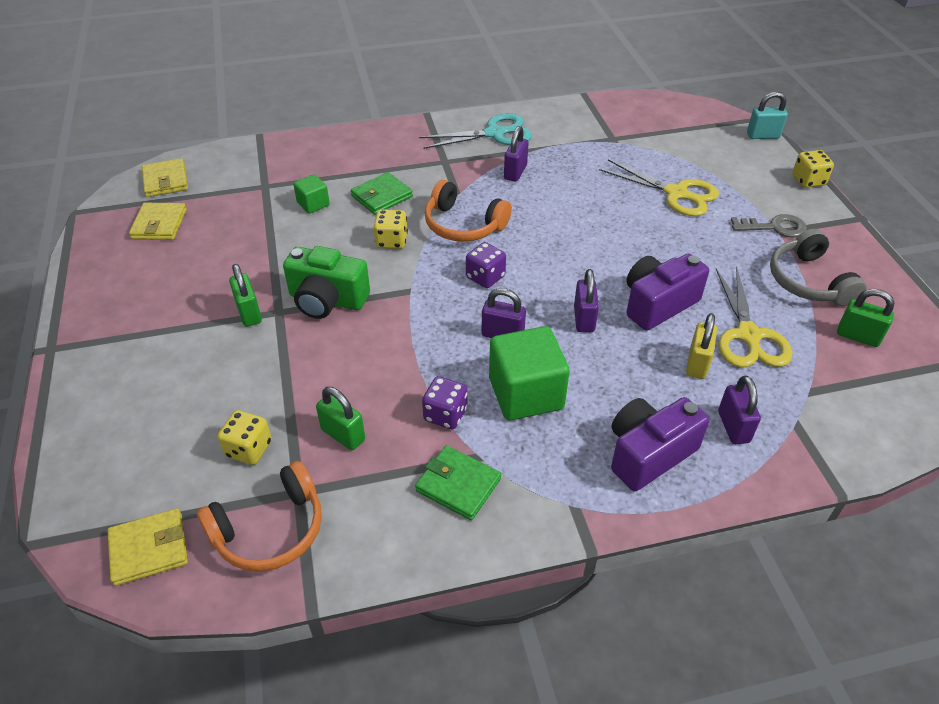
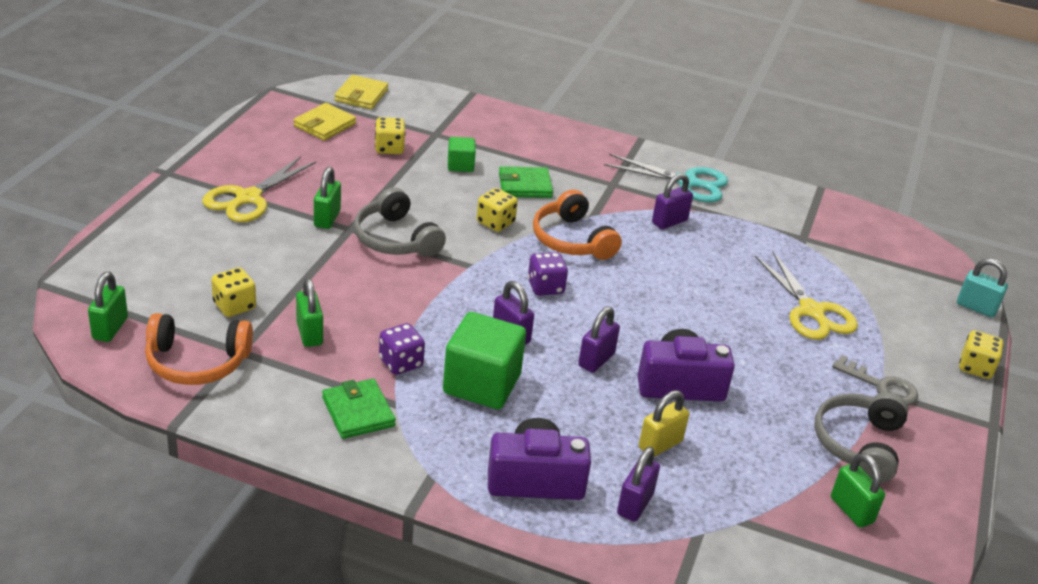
camera: 30 degrees right, 10 degrees down
yellow wallet [107,508,188,586] -> green padlock [88,272,128,342]
green camera [283,246,370,319] -> grey headphones [354,187,446,257]
yellow scissors [716,267,792,367] -> yellow scissors moved to [202,156,316,222]
none -> yellow dice [375,117,406,154]

